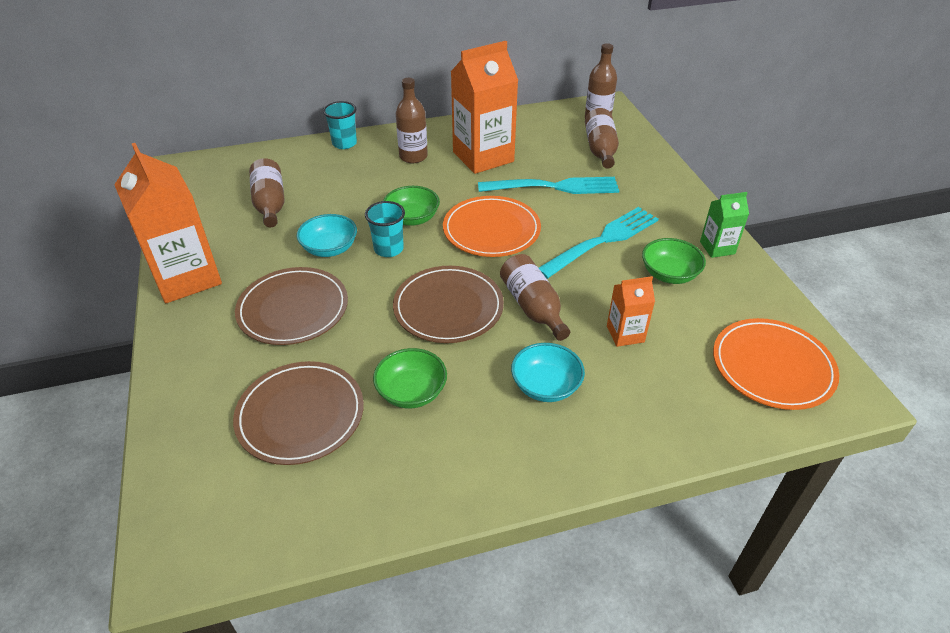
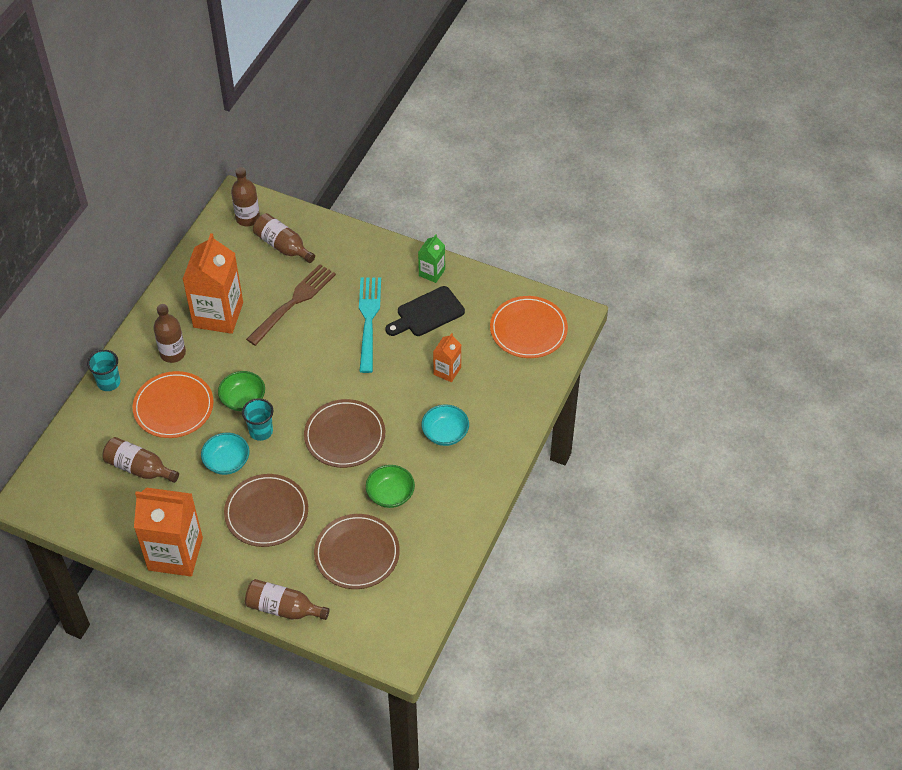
camera: 50 degrees left, 10 degrees up
orange plate [443,196,541,257] -> orange plate moved to [133,371,214,438]
turquoise fork [478,177,619,194] -> brown fork [246,264,336,346]
brown bottle [500,254,570,341] -> brown bottle moved to [245,579,329,620]
green bowl [642,238,706,284] -> black cutting board [386,286,465,336]

